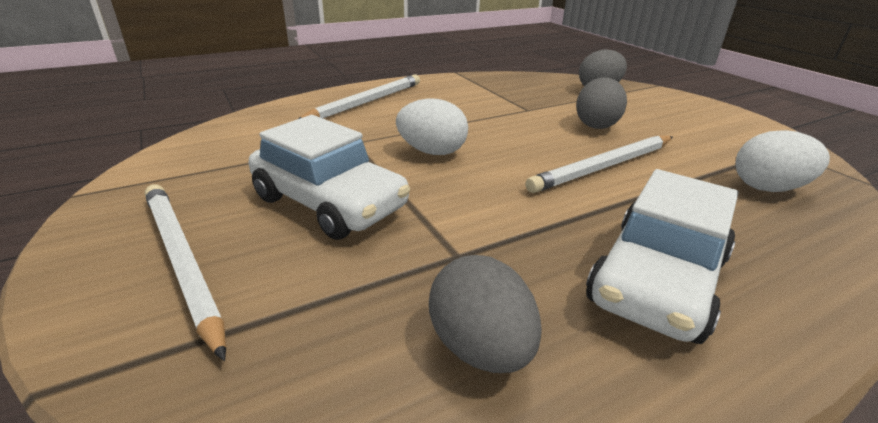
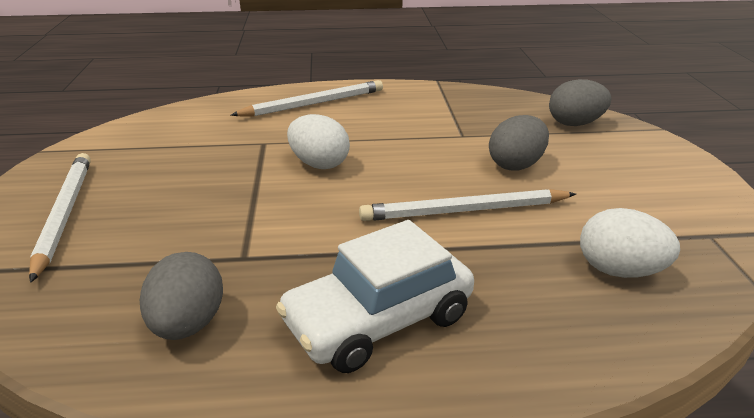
camera: 25 degrees right, 0 degrees up
white car [248,115,410,240] -> none

